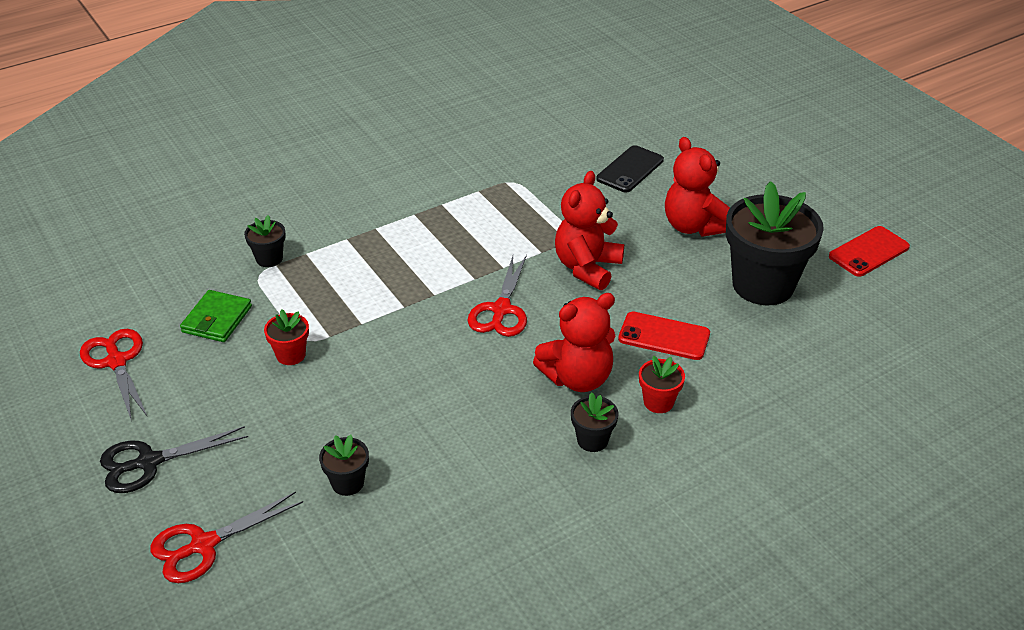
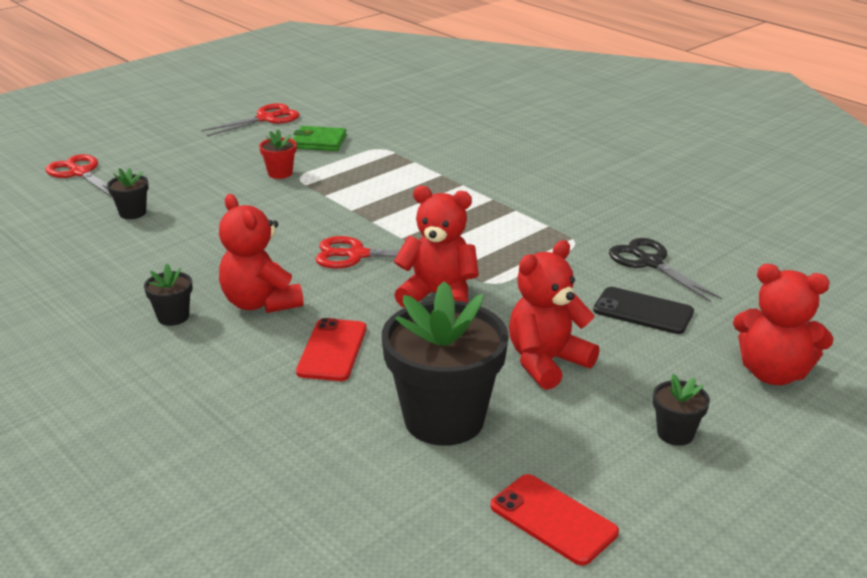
camera: 80 degrees right, 10 degrees down
black scissors [100,426,248,493] -> black scissors moved to [609,238,722,302]
black flower pot [244,215,286,267] -> black flower pot moved to [653,374,710,446]
red flower pot [639,356,685,413] -> none
none -> red teddy bear [733,264,834,385]

